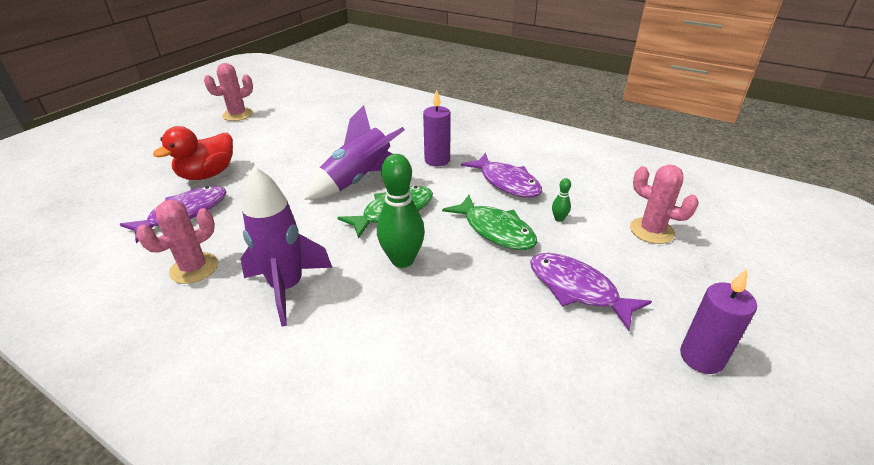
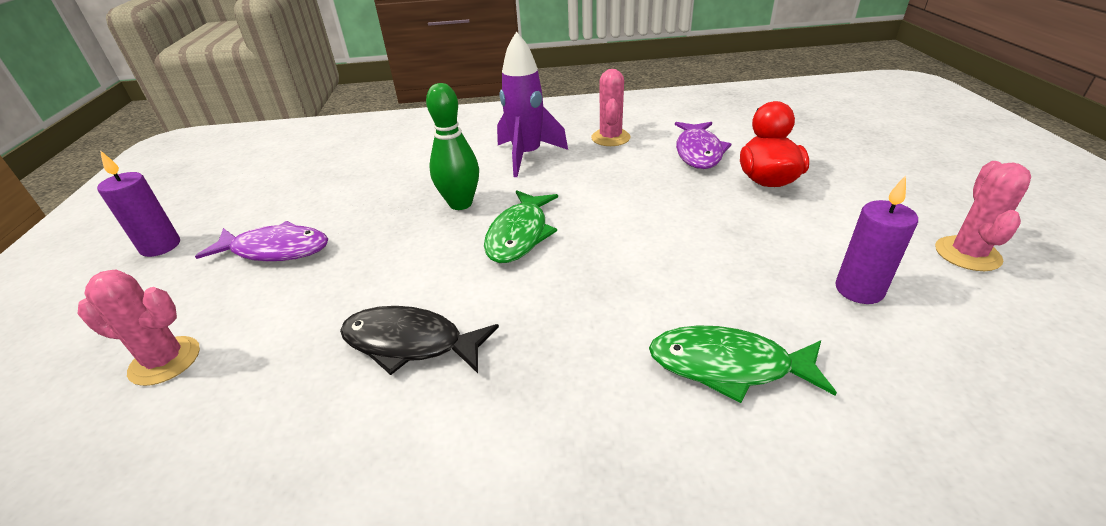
camera: 145 degrees right, 0 degrees up
purple rocket [305,105,405,200] -> none
purple candle [423,90,451,167] -> purple candle moved to [835,175,918,304]
green fish [442,195,537,250] -> green fish moved to [649,325,837,403]
purple fish [461,153,542,198] -> black fish [340,306,499,375]
green bowling pin [552,178,571,222] -> none

